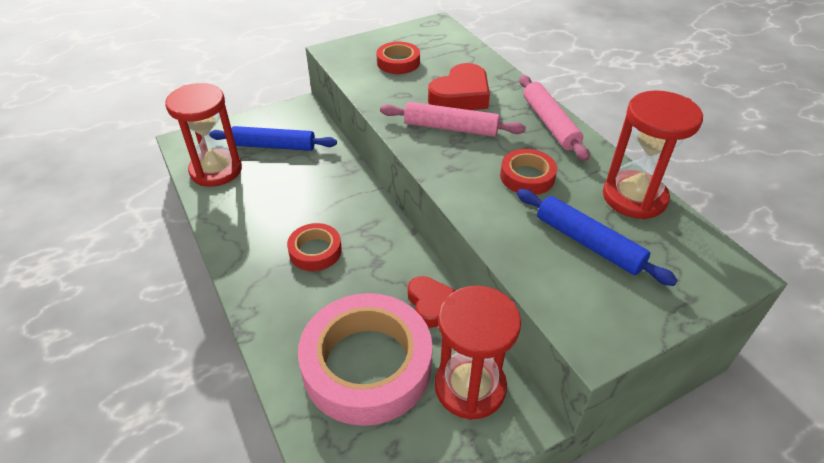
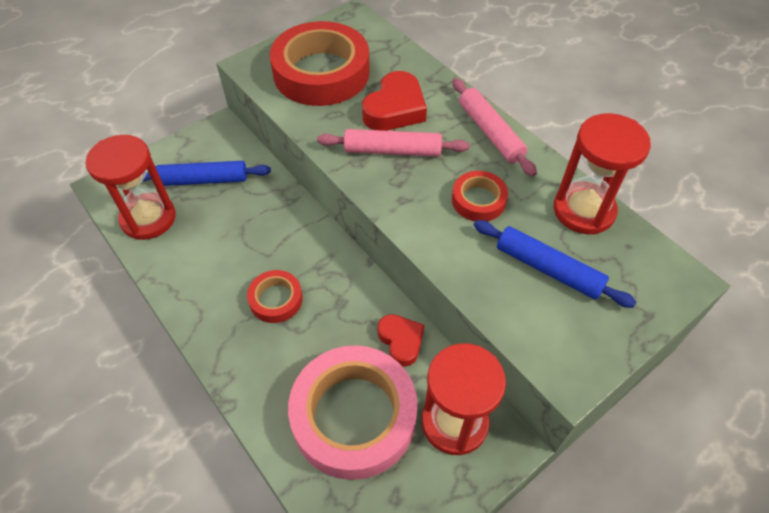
camera: 10 degrees left, 10 degrees up
red tape [376,42,420,74] -> red tape [270,21,370,106], size x2.09

